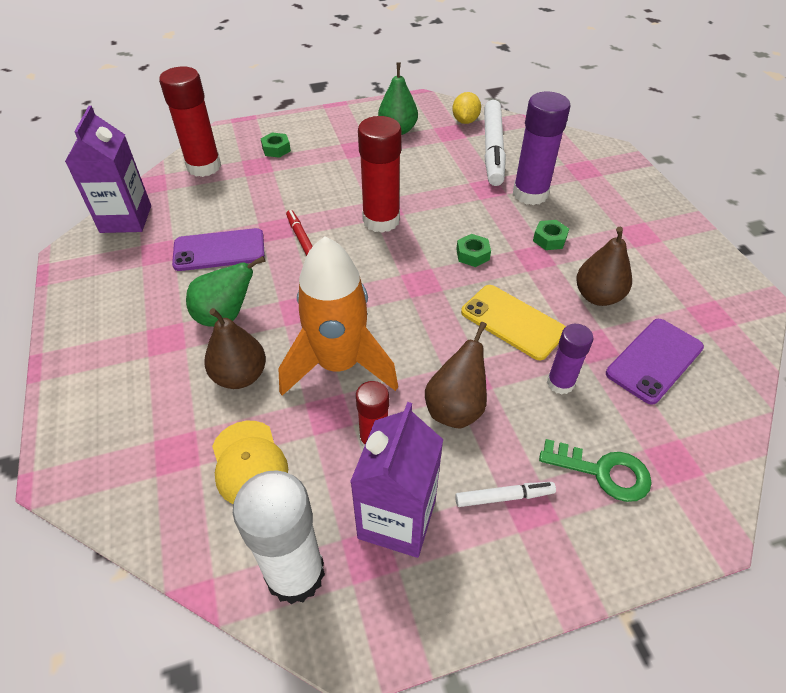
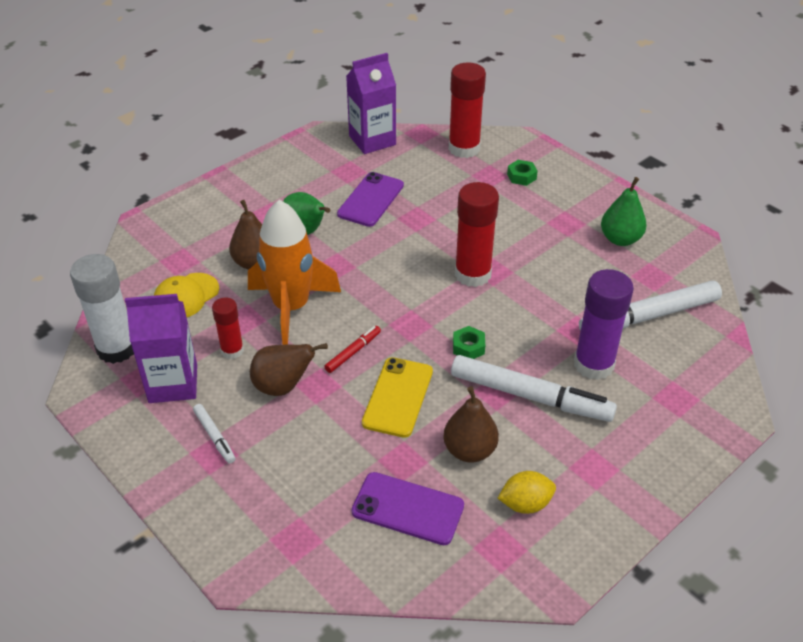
camera: 65 degrees right, 5 degrees down
purple phone [172,228,265,271] -> purple phone turned 60 degrees clockwise [337,172,404,227]
red marker [286,210,313,256] -> red marker moved to [324,326,381,373]
yellow lemon [452,92,481,124] -> yellow lemon moved to [498,471,556,514]
green nut [533,220,569,250] -> white marker [451,355,617,422]
green key [539,439,652,502] -> none
purple glue stick [547,324,594,394] -> none

